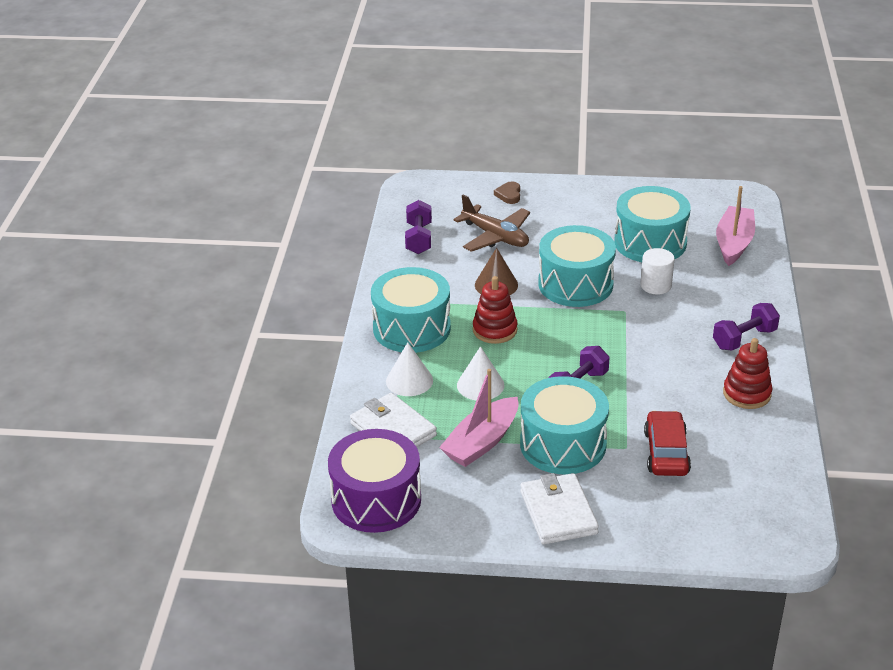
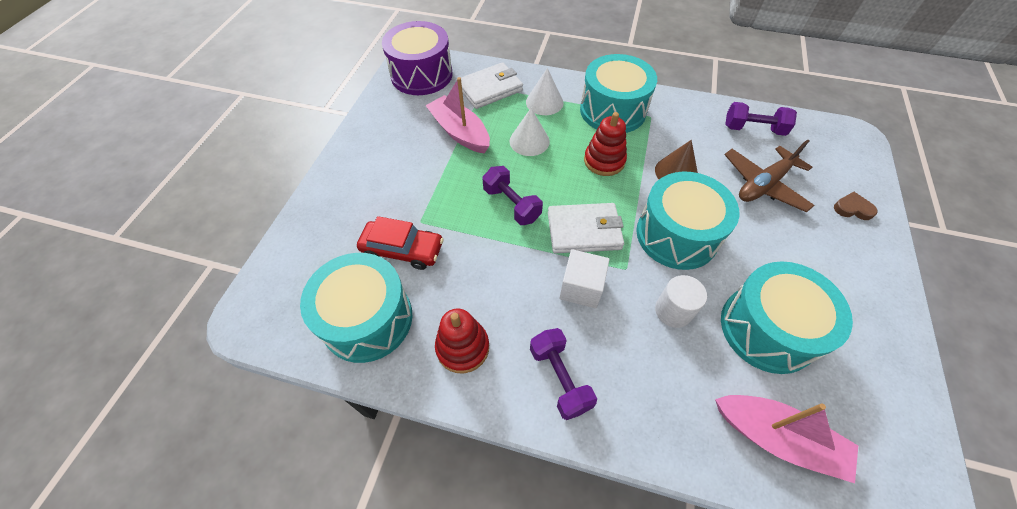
camera: 100 degrees right, 20 degrees up
turquoise drum [520,376,609,474] -> turquoise drum moved to [300,253,413,363]
white wallet [520,473,599,544] -> white wallet moved to [548,203,624,253]
none -> white cube [559,249,610,308]

